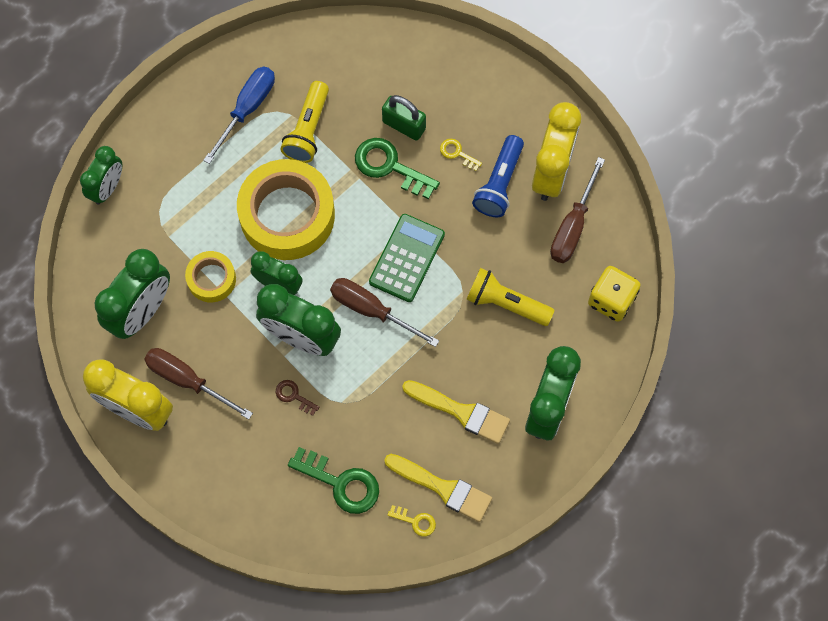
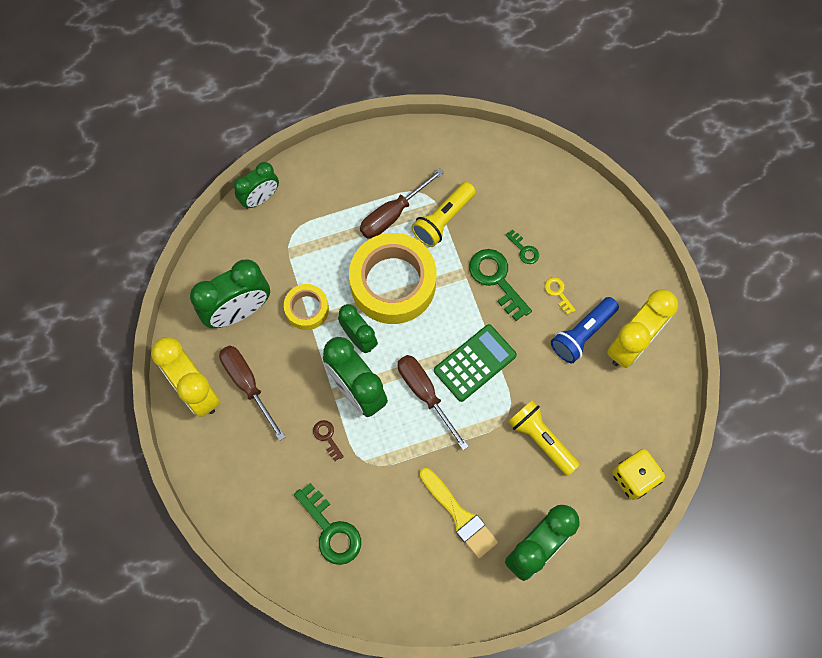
camera: 25 degrees right, 0 degrees up
blue screwdriver [203,66,275,164] -> none
green padlock [382,95,426,141] -> green key [505,230,539,264]
yellow brush [384,454,492,522] -> none
yellow key [387,505,436,537] -> none
brown screwdriver [550,157,605,263] -> brown screwdriver moved to [360,168,444,239]

